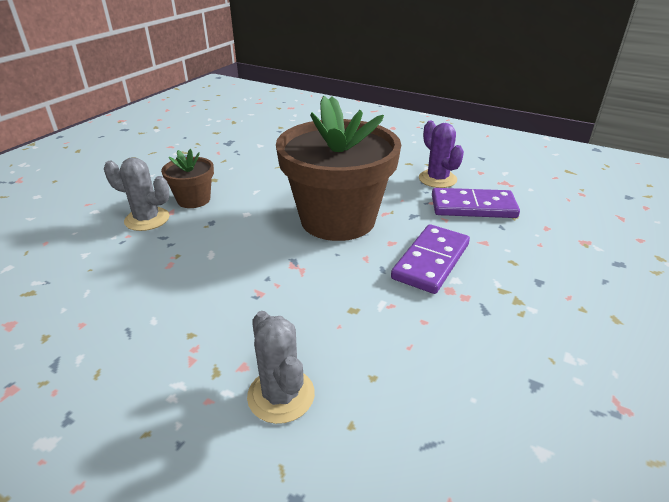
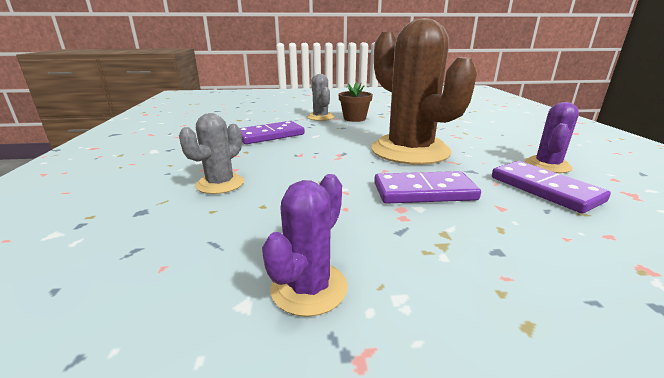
camera: 55 degrees right, 10 degrees down
brown flower pot [276,96,401,241] -> brown cactus [371,18,477,165]
none -> purple domino [239,121,305,144]
none -> purple cactus [262,174,348,317]

